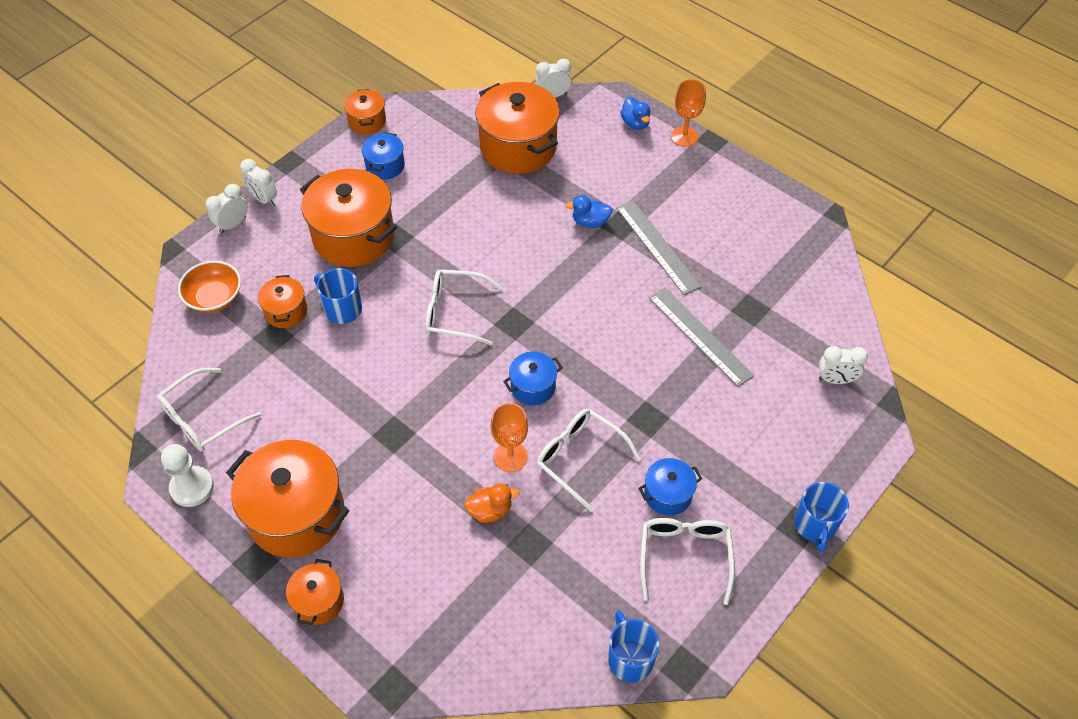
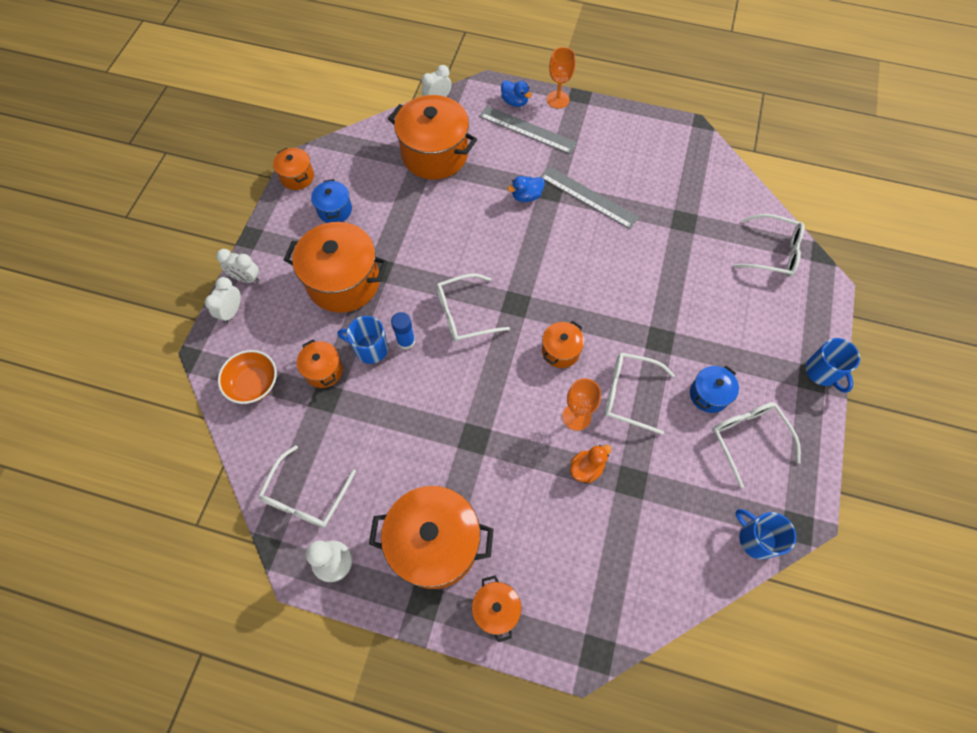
camera: 25 degrees left, 10 degrees up
blue pot [503,352,563,405] -> orange pot [542,321,584,368]
grey ruler [649,287,754,387] -> grey ruler moved to [479,106,577,154]
white clock [819,346,868,384] -> white glasses [734,214,805,277]
none -> blue glue stick [391,312,415,350]

